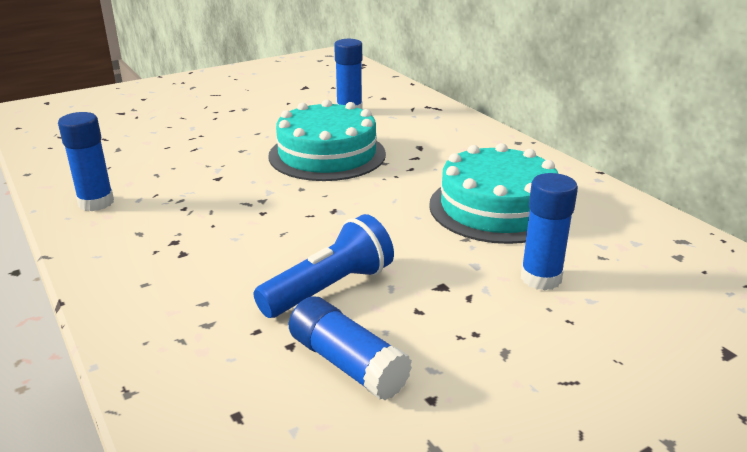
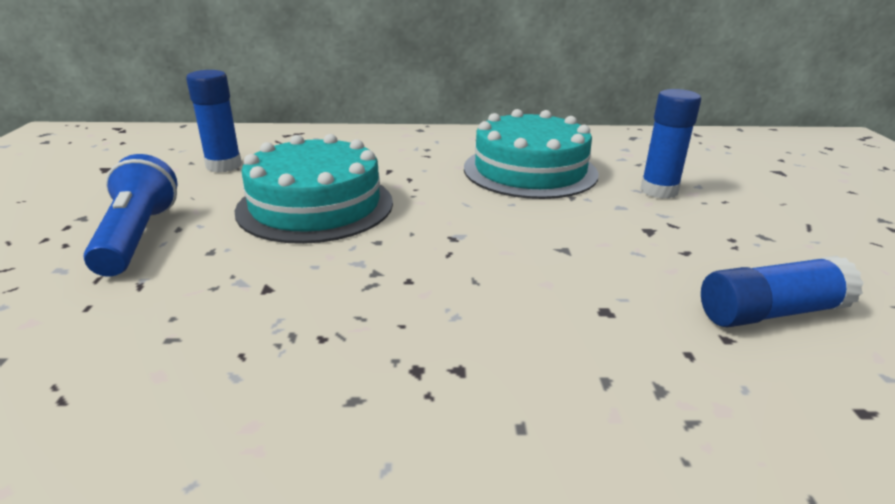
camera: 60 degrees left, 0 degrees up
blue glue stick [58,112,114,211] -> none
blue flashlight [254,214,394,318] -> blue flashlight moved to [84,154,178,276]

